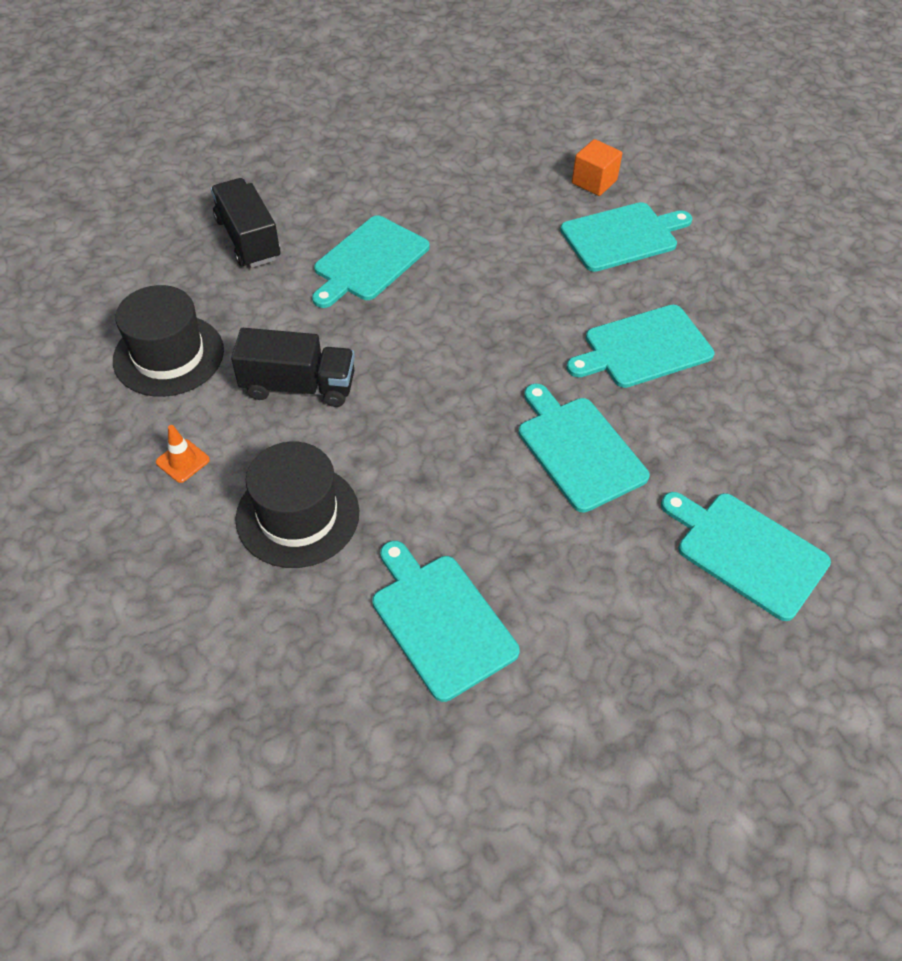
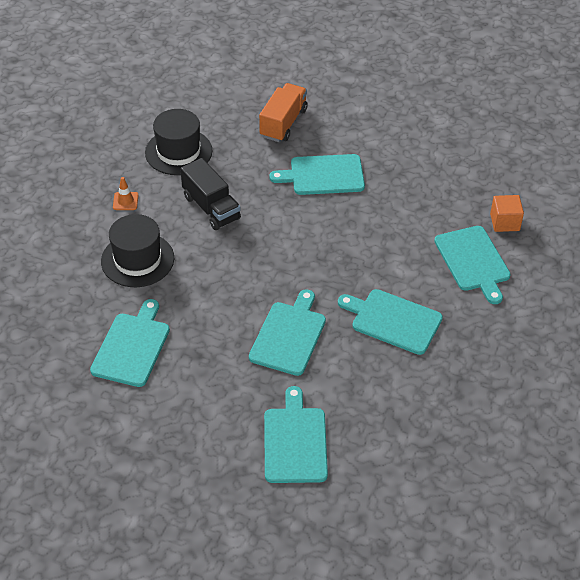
camera: 50 degrees right, 5 degrees down
black truck [211,178,280,268] -> orange truck [259,83,308,142]
turquoise cutting board [560,202,692,272] -> turquoise cutting board turned 45 degrees clockwise [434,226,511,304]

